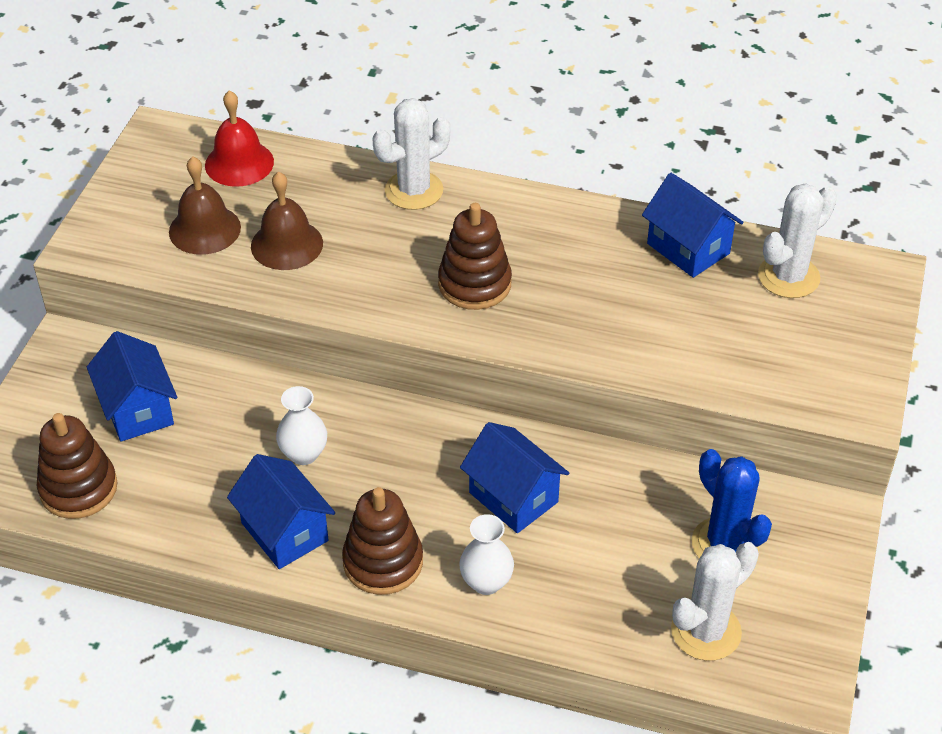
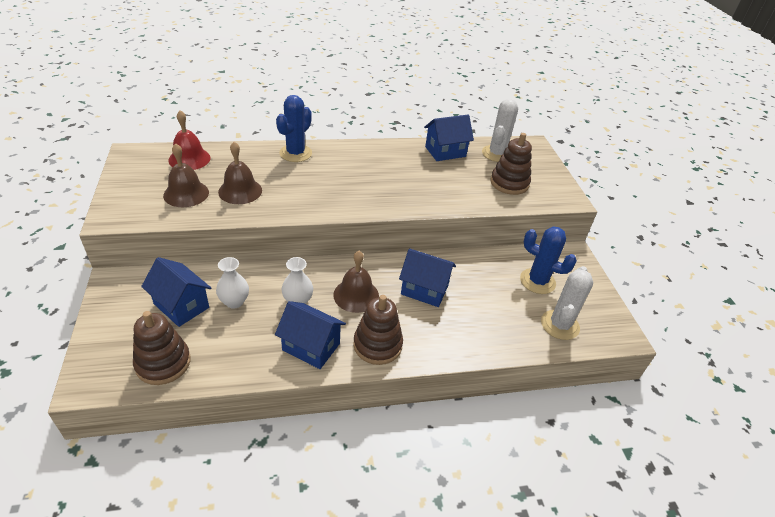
camera: 30 degrees left, 5 degrees down
white cactus [373,98,451,210] -> blue cactus [276,95,312,162]
brown stacking toy [438,203,512,310] -> brown stacking toy moved to [491,133,532,195]
white vase [459,514,514,595] -> white vase moved to [216,257,249,309]
blue house [642,173,744,278] -> blue house turned 45 degrees counterclockwise [424,115,474,161]
none -> brown bell [333,251,379,313]

